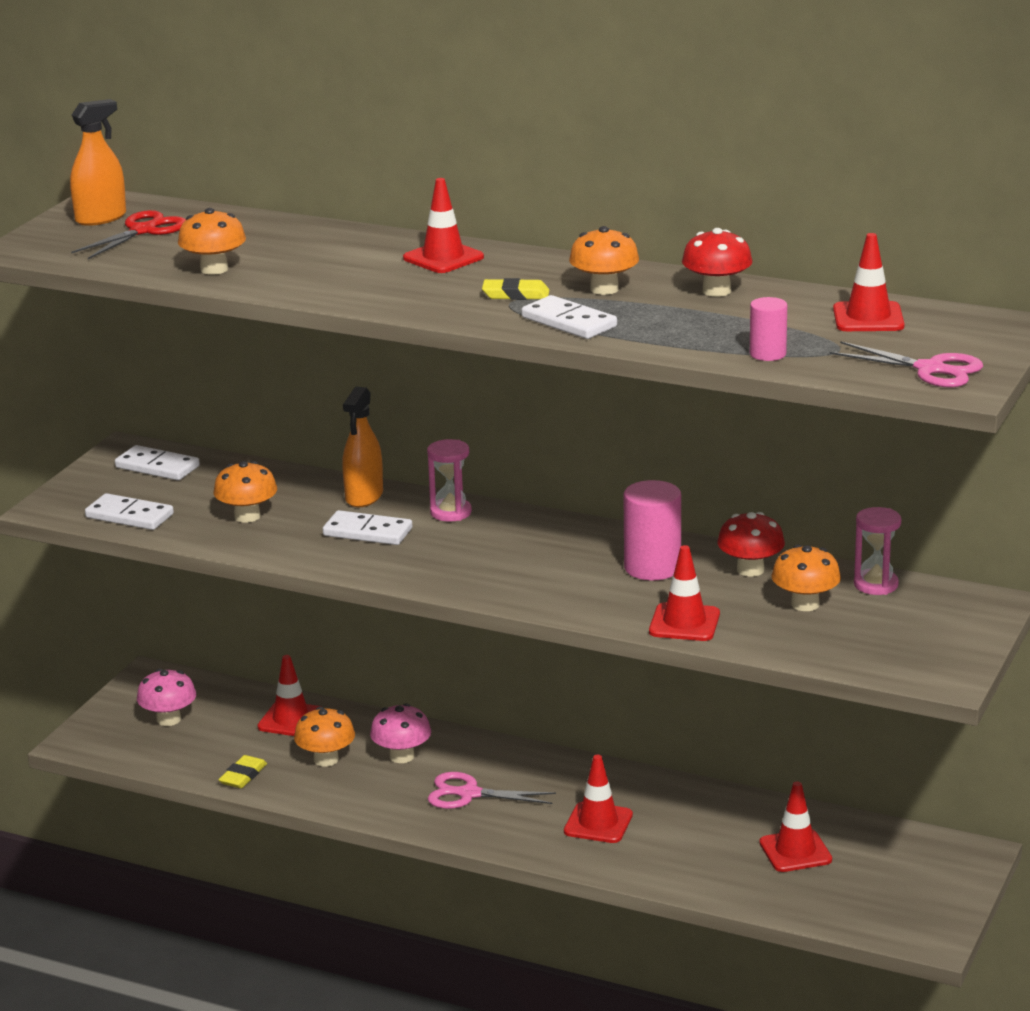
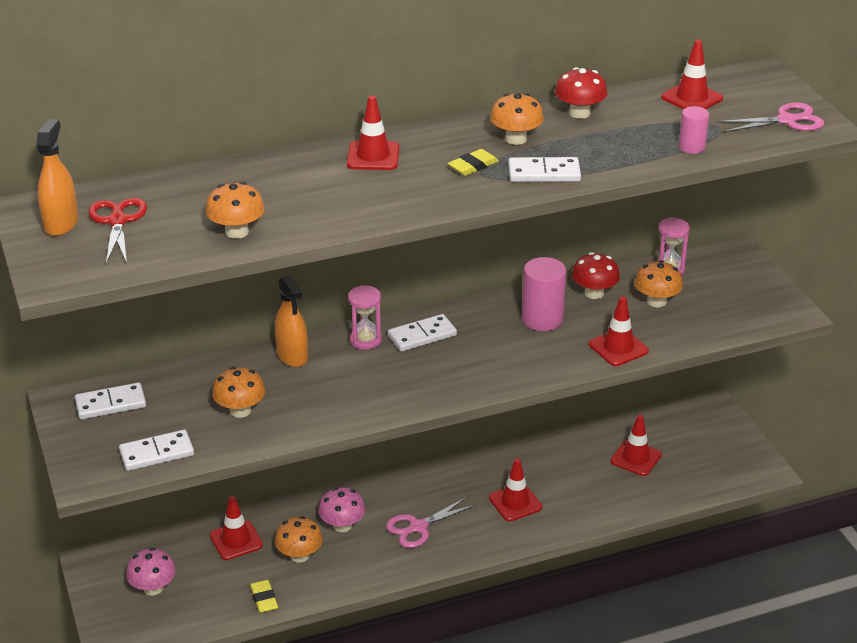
camera: 45 degrees left, 10 degrees up
white domino [323,510,412,545] -> white domino moved to [388,314,457,351]

